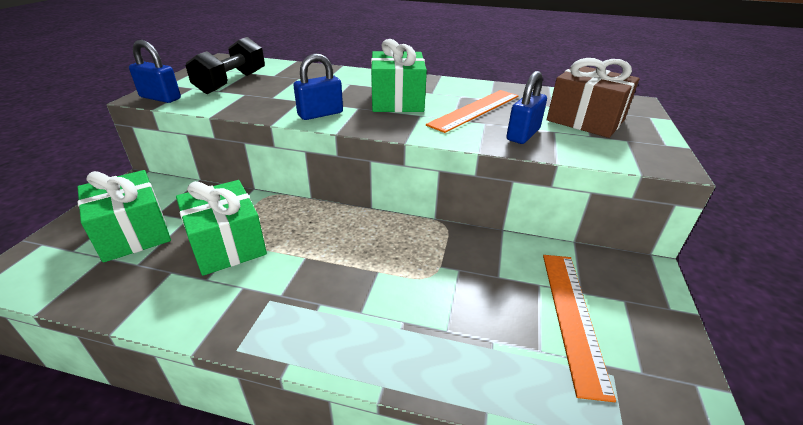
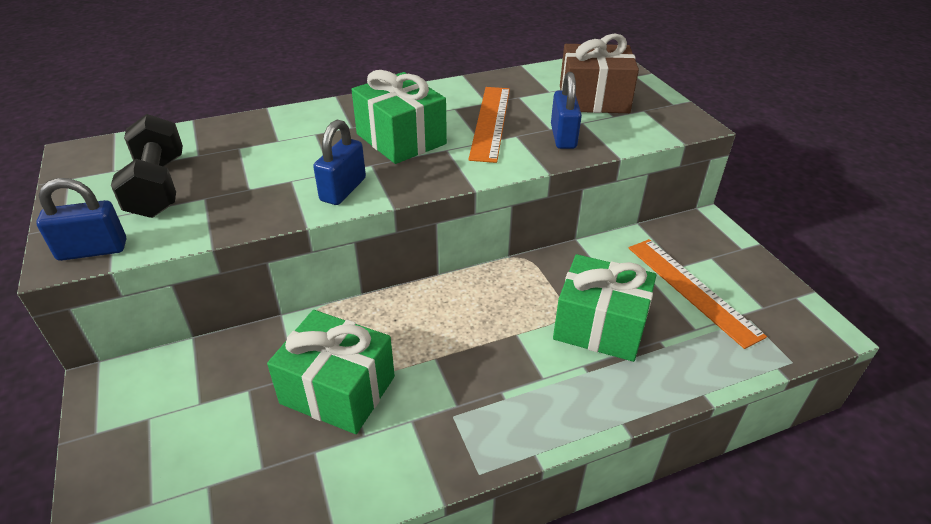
camera: 35 degrees left, 5 degrees up
green gift [77,170,171,262] -> green gift moved to [553,254,656,362]

